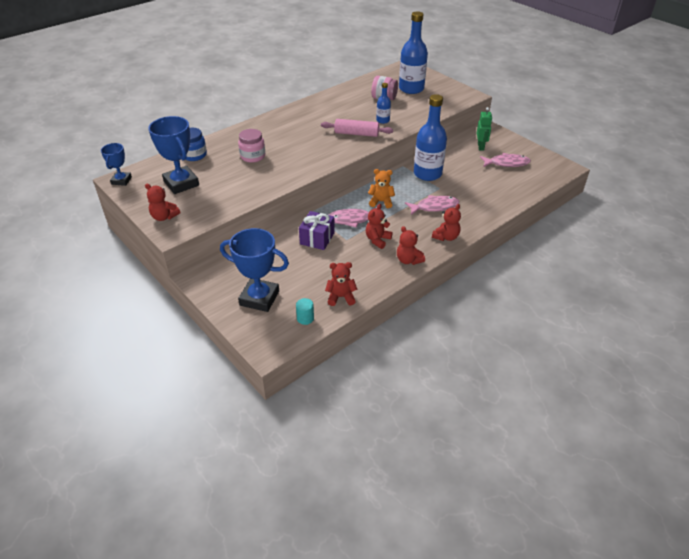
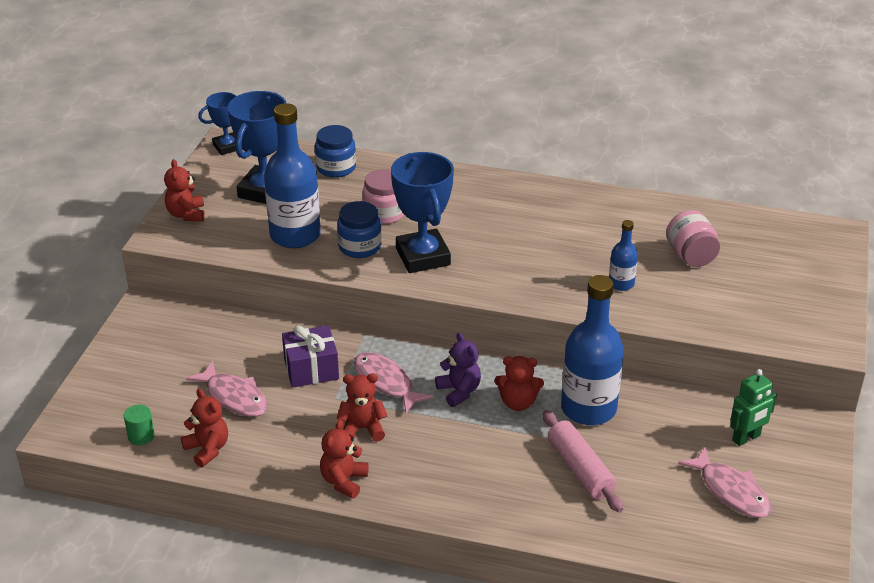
camera: 55 degrees right, 5 degrees down
blue trophy [220,228,289,312] -> blue trophy moved to [391,152,454,273]
turquoise cylinder [296,298,314,325] -> green cylinder [124,405,155,445]
pink rolling pin [321,119,393,137] -> pink rolling pin moved to [543,410,623,512]
orange teddy bear [368,169,395,208] -> purple teddy bear [435,332,481,407]
blue bottle [399,11,428,94] -> blue bottle moved to [264,103,321,248]
pink fish [405,195,459,215] -> pink fish moved to [186,361,268,417]
red teddy bear [432,204,461,241] -> red teddy bear moved to [494,356,544,411]
none -> blue jar [337,201,382,258]

